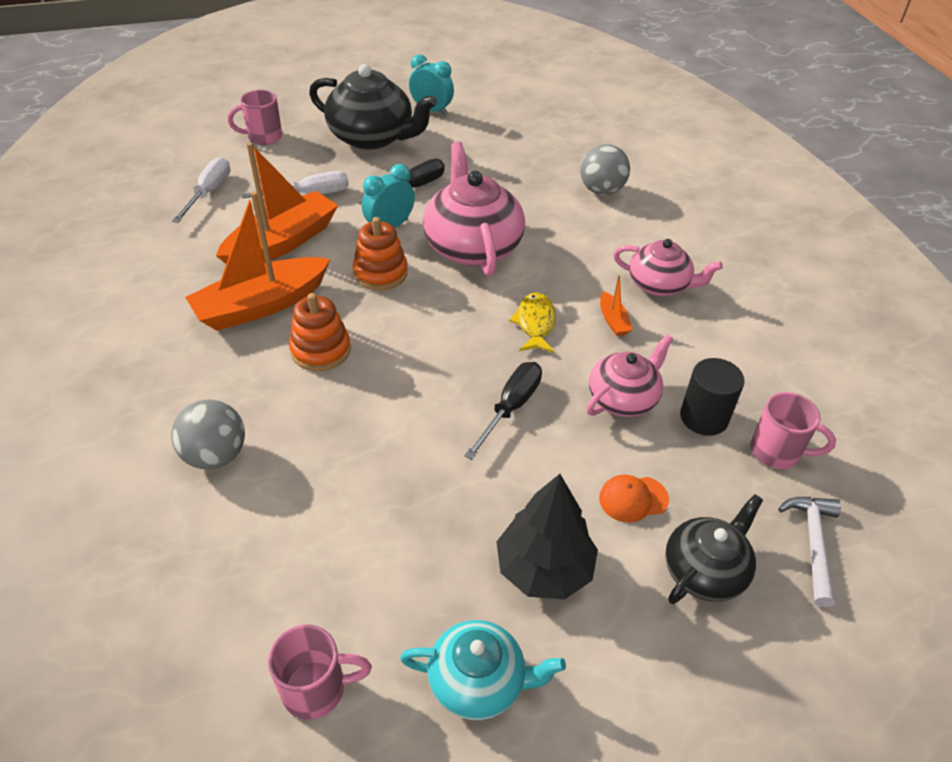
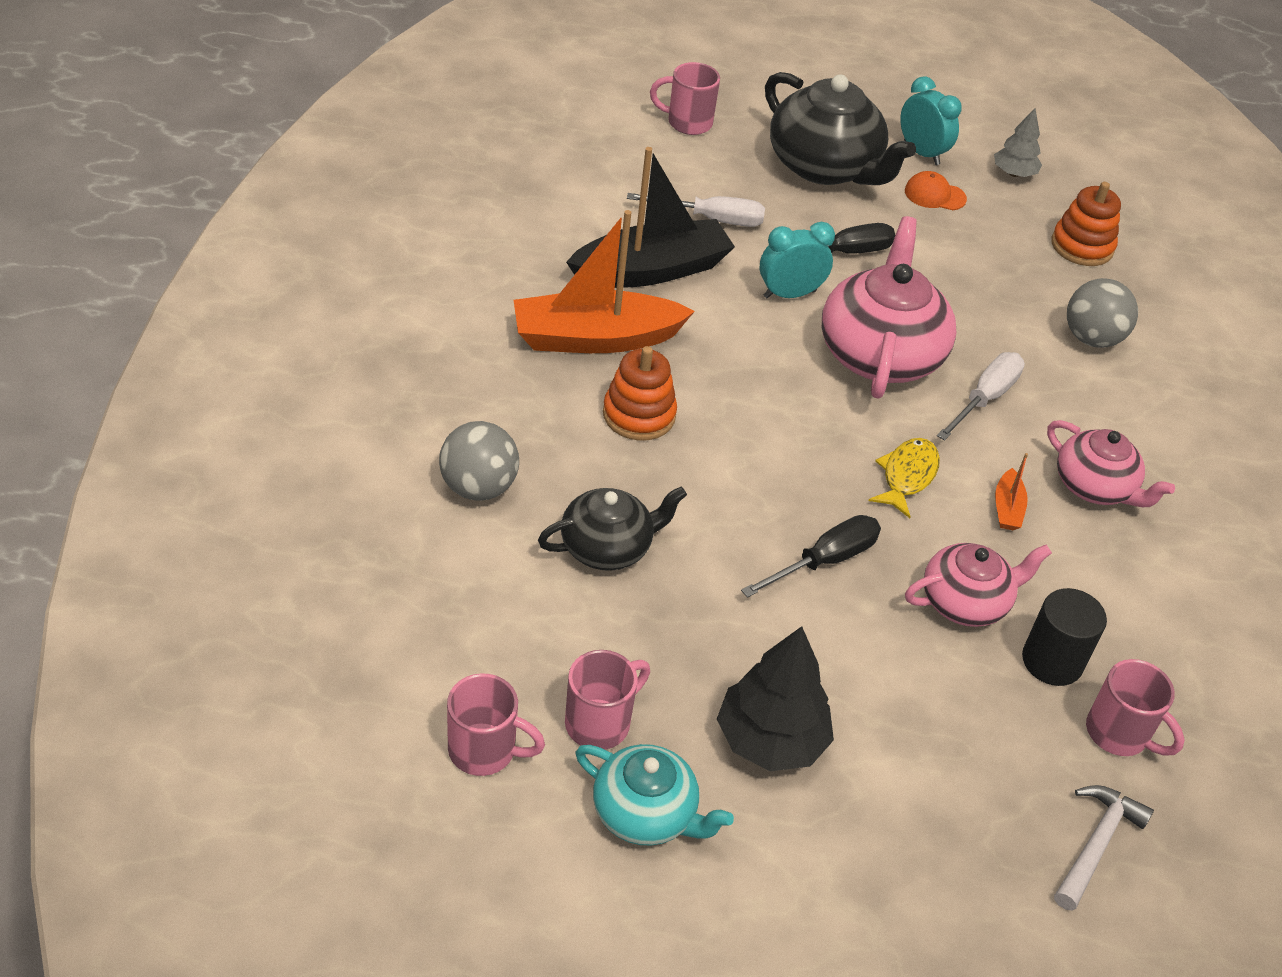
camera: 20 degrees right, 0 degrees up
white screwdriver [172,157,230,223] -> white screwdriver moved to [937,352,1025,441]
orange boat [216,142,338,264] -> black boat [566,147,735,288]
orange stacking toy [353,217,408,290] -> orange stacking toy moved to [1051,182,1121,266]
orange cap [599,475,669,522] -> orange cap moved to [905,171,967,210]
black teapot [665,494,763,604] -> black teapot moved to [538,486,687,571]
none -> pink mug [565,650,650,750]
none -> grey tree [994,108,1042,177]

